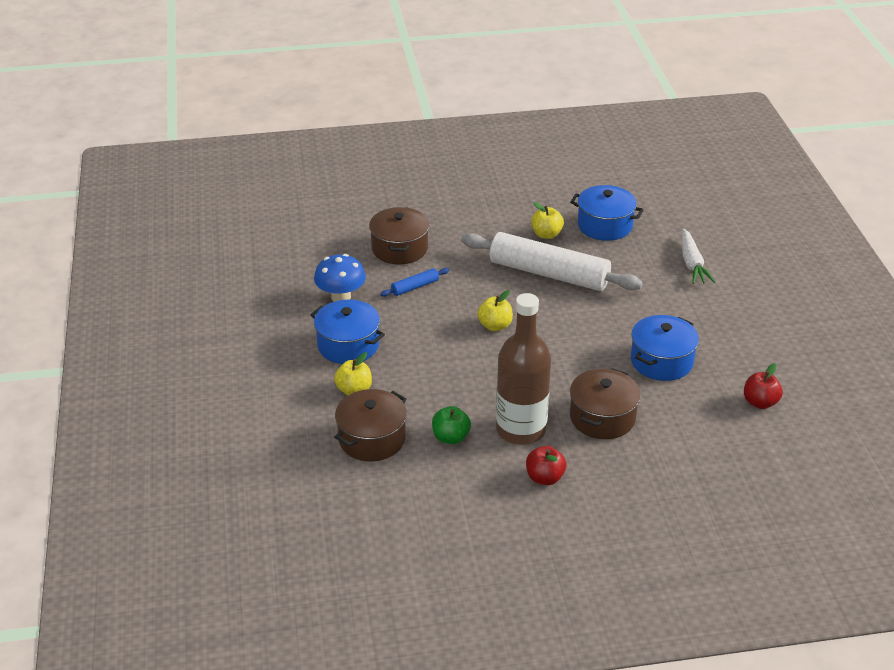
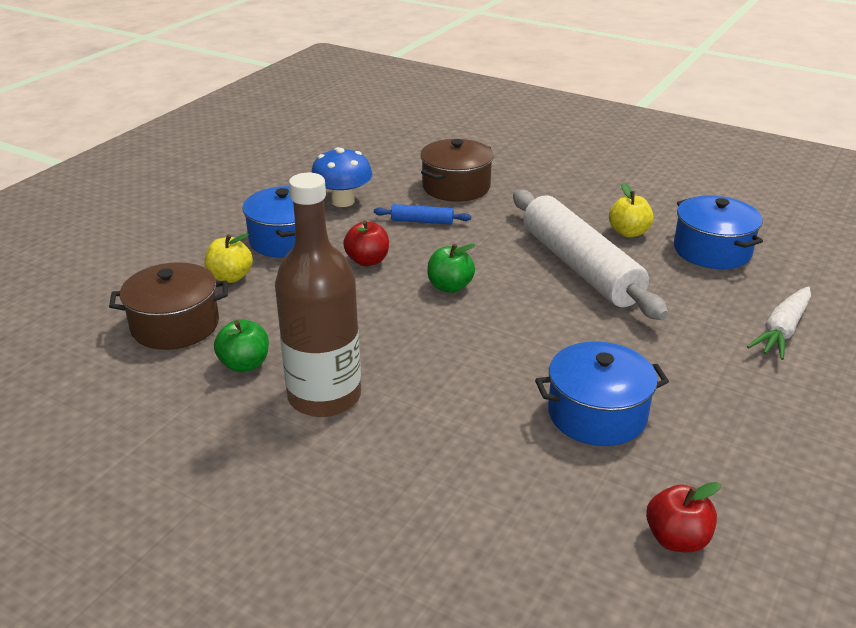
camera: 40 degrees right, 5 degrees down
yellow apple [477,290,513,331] -> green apple [427,244,475,293]
red apple [526,446,566,485] -> red apple moved to [343,220,389,266]
brown pot [570,368,641,439] -> none

